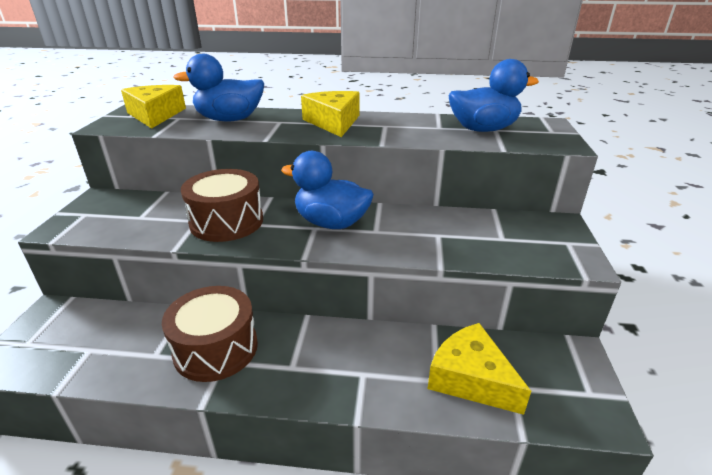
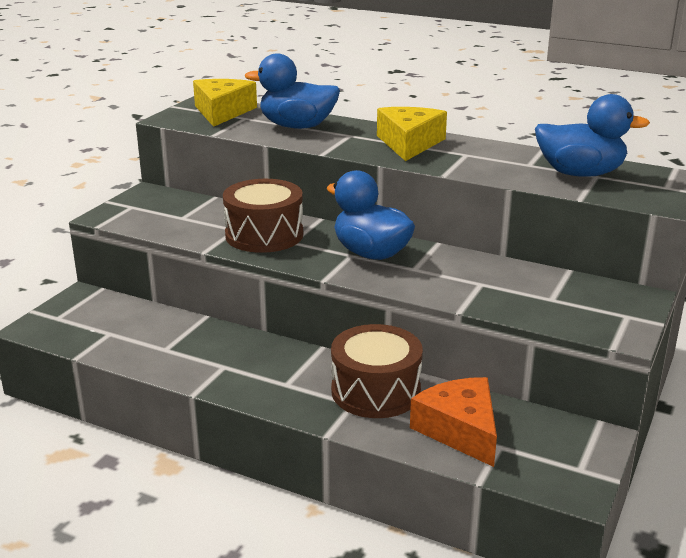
camera: 20 degrees right, 5 degrees down
brown drum [162,286,258,382] -> brown drum moved to [331,324,423,418]
yellow cheese [427,323,531,415] -> orange cheese [410,377,497,467]

